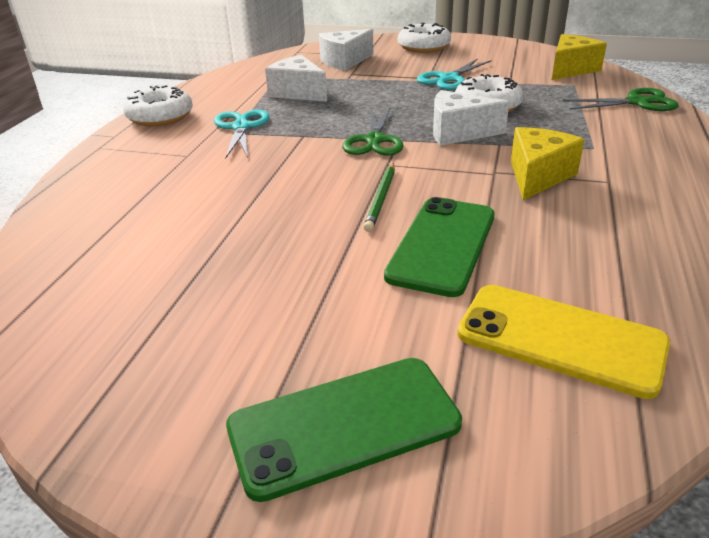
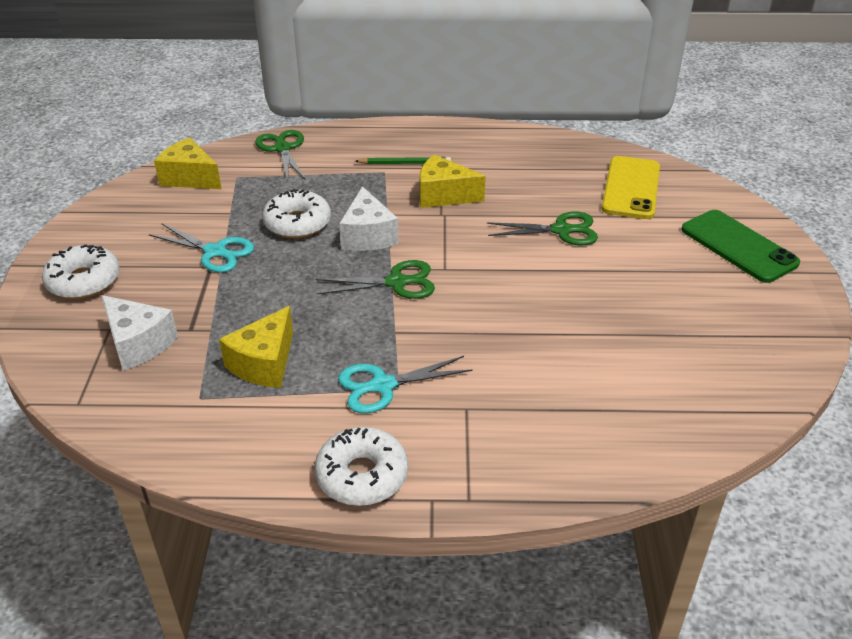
camera: 105 degrees left, 5 degrees up
white cheese [265,55,327,102] -> yellow cheese [219,306,293,388]
green pencil [364,163,395,232] -> green pencil moved to [355,157,451,164]
green phone [384,197,495,297] -> green scissors [487,211,598,245]

